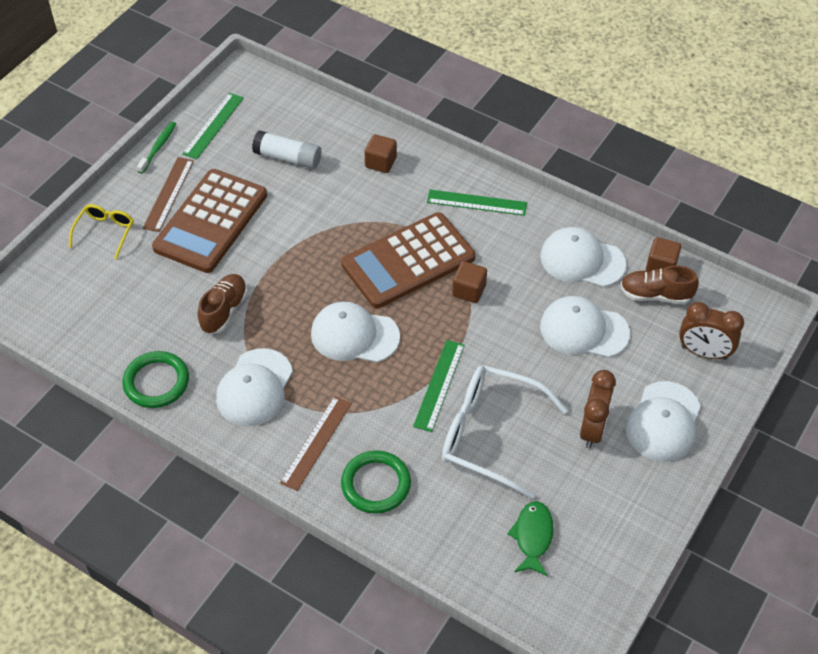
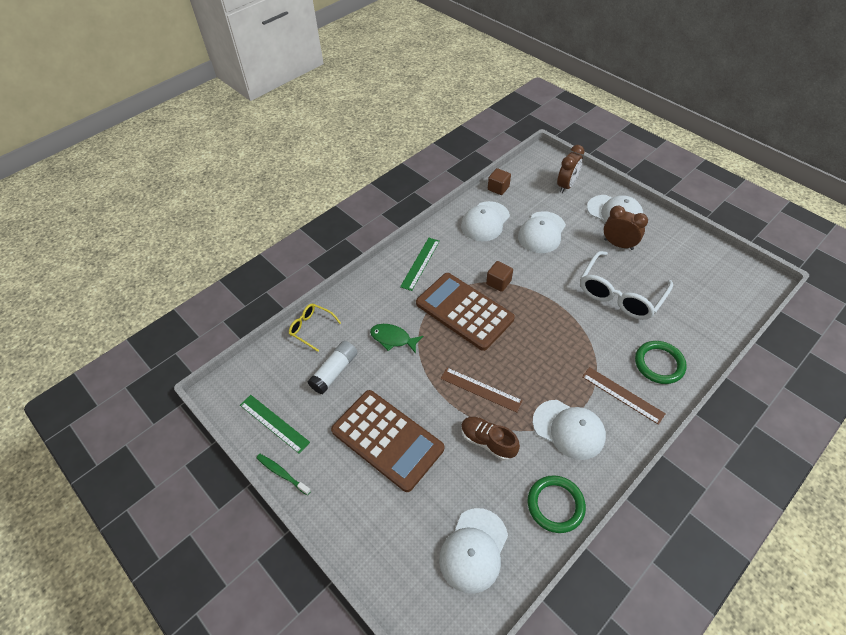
camera: 75 degrees left, 0 degrees up
yellow glasses [69,204,134,259] -> yellow glasses moved to [289,304,341,352]
brown ruler [143,157,194,232] -> brown ruler moved to [441,368,523,413]
white cap [311,302,400,363] -> white cap moved to [439,508,508,594]
brown calculator [341,212,475,309] -> brown calculator turned 150 degrees clockwise [416,273,515,351]
brown cube [364,134,397,173] -> none
green ruler [413,340,464,432] -> none
green fish [507,501,553,576] -> green fish moved to [370,324,424,354]
brown shoe [621,265,699,304] -> none

